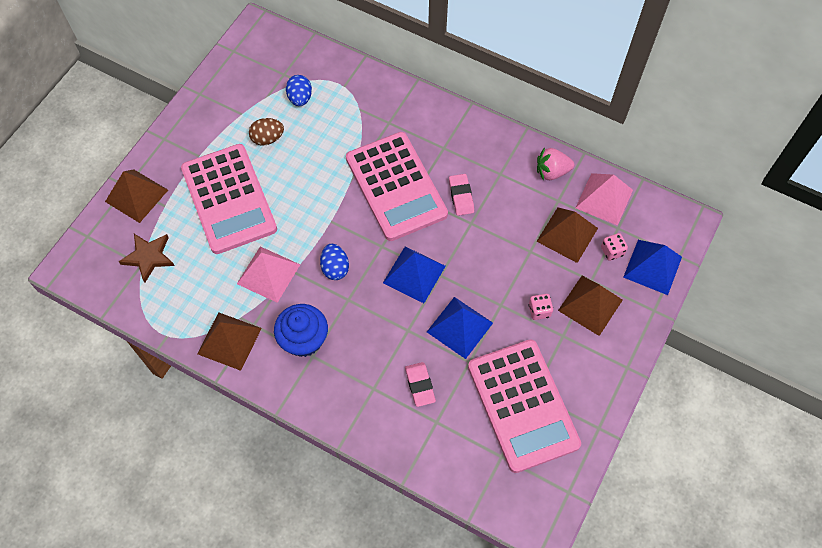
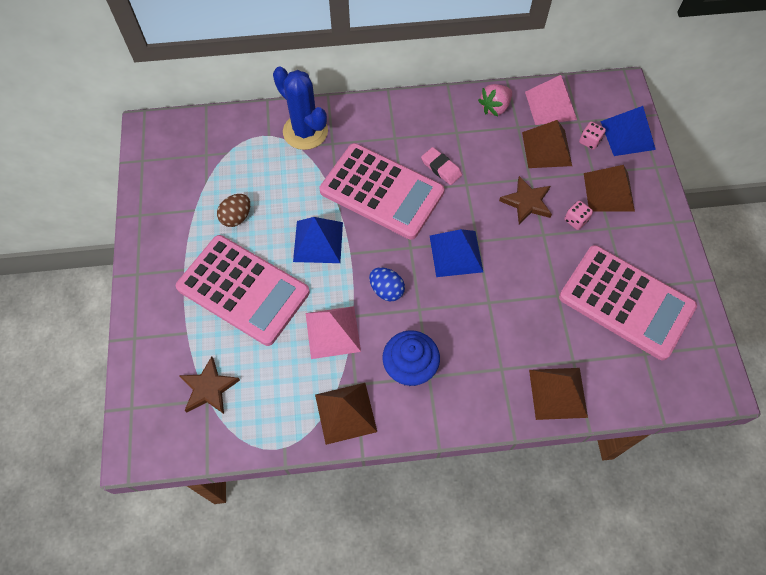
camera: 35 degrees left, 0 degrees up
brown pyramid [105,169,168,223] -> brown pyramid moved to [529,368,588,420]
blue egg [286,75,312,106] -> none
pink eraser [405,362,436,407] -> none
blue pyramid [427,297,493,359] -> blue pyramid moved to [293,217,343,263]
none -> blue cactus [273,66,328,150]
none -> brown star [499,176,552,225]

